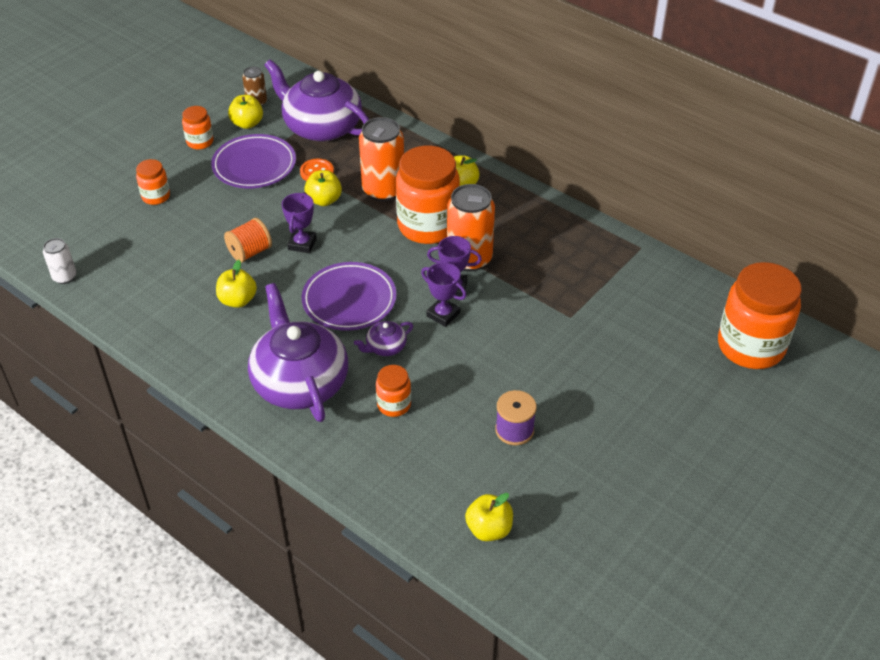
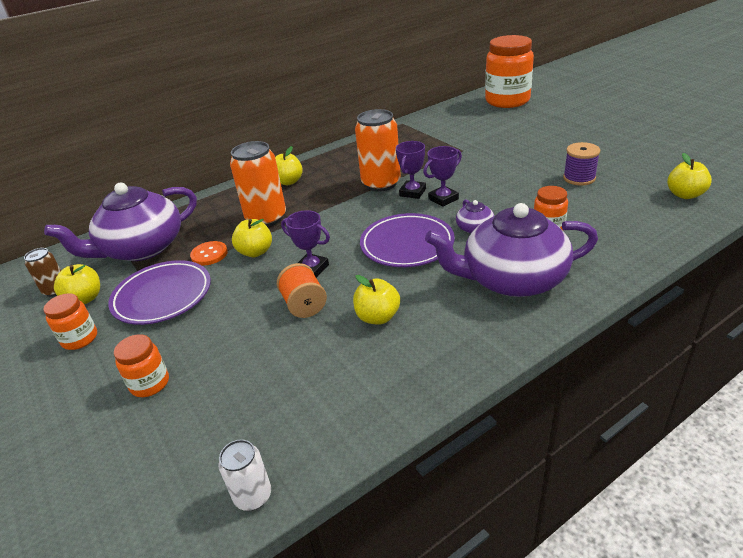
camera: 70 degrees left, 10 degrees down
orange jar [396,146,460,244] -> none

